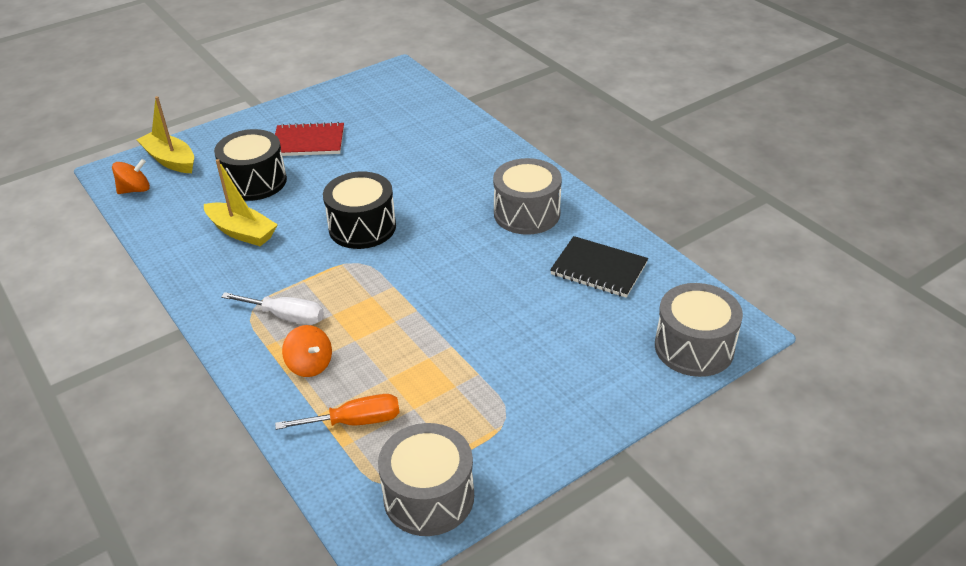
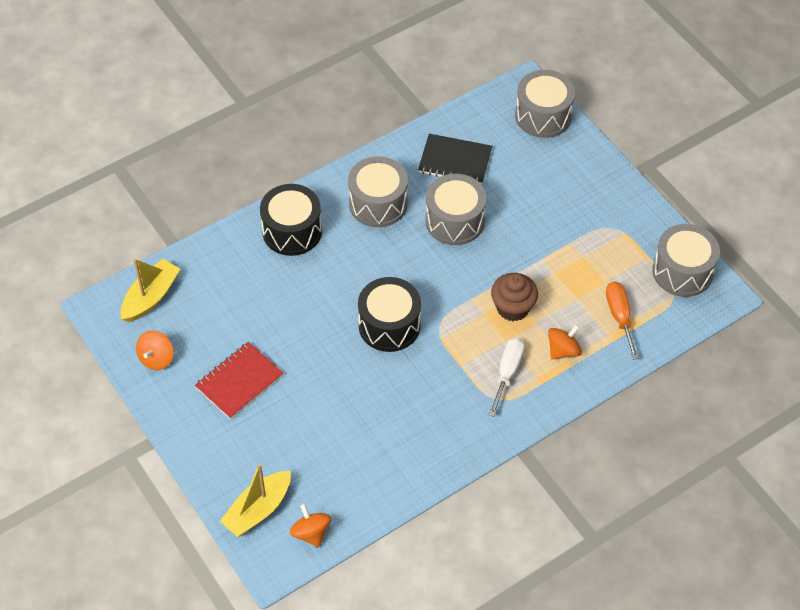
camera: 90 degrees left, 15 degrees up
yellow boat [204,159,278,246] -> yellow boat moved to [121,259,180,322]
black drum [214,129,287,201] -> black drum moved to [260,184,322,256]
red notebook [275,122,344,156] -> red notebook turned 45 degrees clockwise [195,342,283,419]
black notebook [550,236,648,298] -> black notebook turned 75 degrees clockwise [418,134,492,185]
none -> orange spinning top [136,331,174,370]
none -> grey drum [425,174,486,245]
none -> brown cupcake [491,273,538,321]

